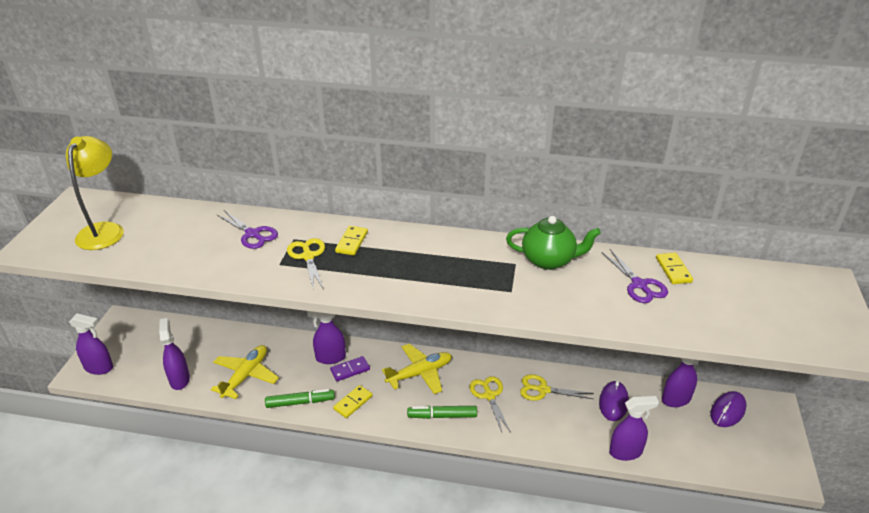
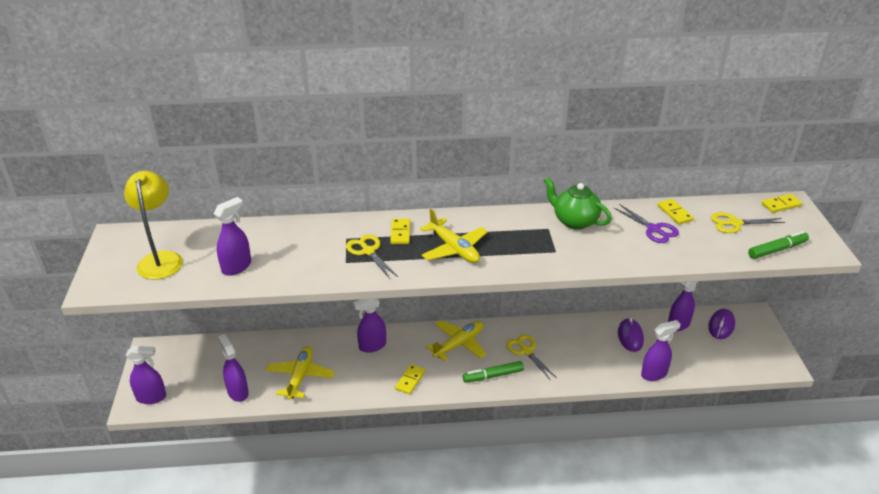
camera: 15 degrees left, 0 degrees up
purple scissors [217,210,278,249] -> none
green marker [265,389,335,408] -> green marker moved to [748,231,809,259]
purple domino [330,356,370,381] -> none
green teapot [506,216,601,270] -> green teapot turned 135 degrees counterclockwise [544,177,612,230]
yellow scissors [520,374,594,401] -> yellow scissors moved to [711,212,785,233]
none -> purple spray bottle [213,197,251,276]
none -> yellow plane [420,209,488,263]
none -> yellow domino [762,194,802,213]

